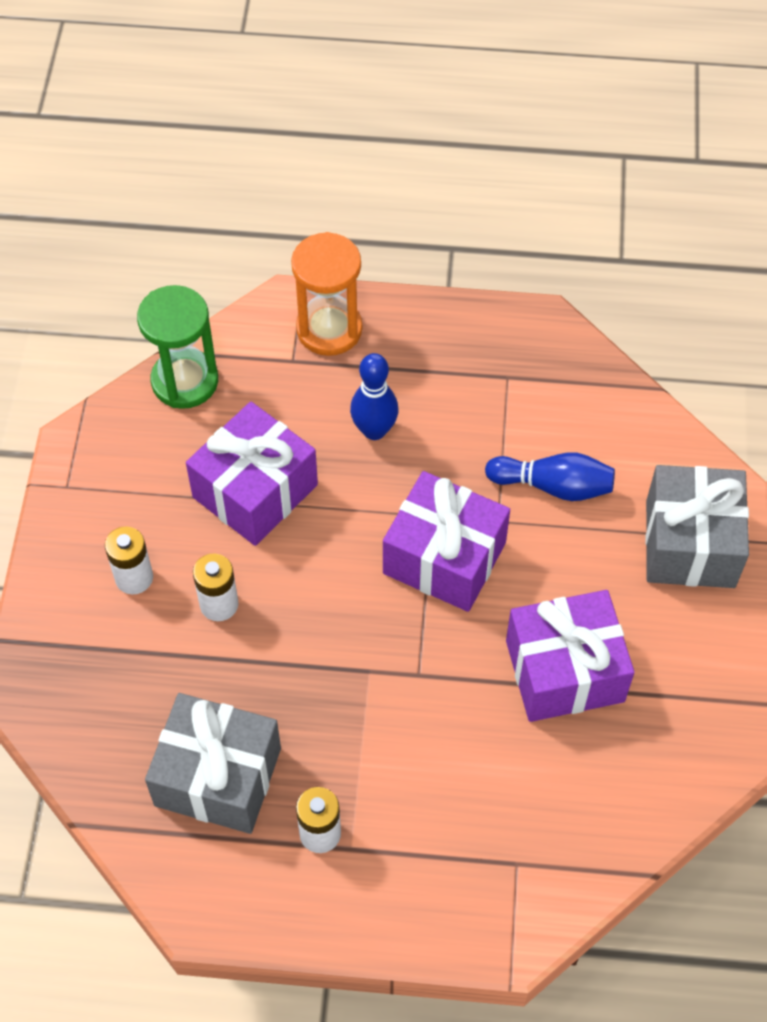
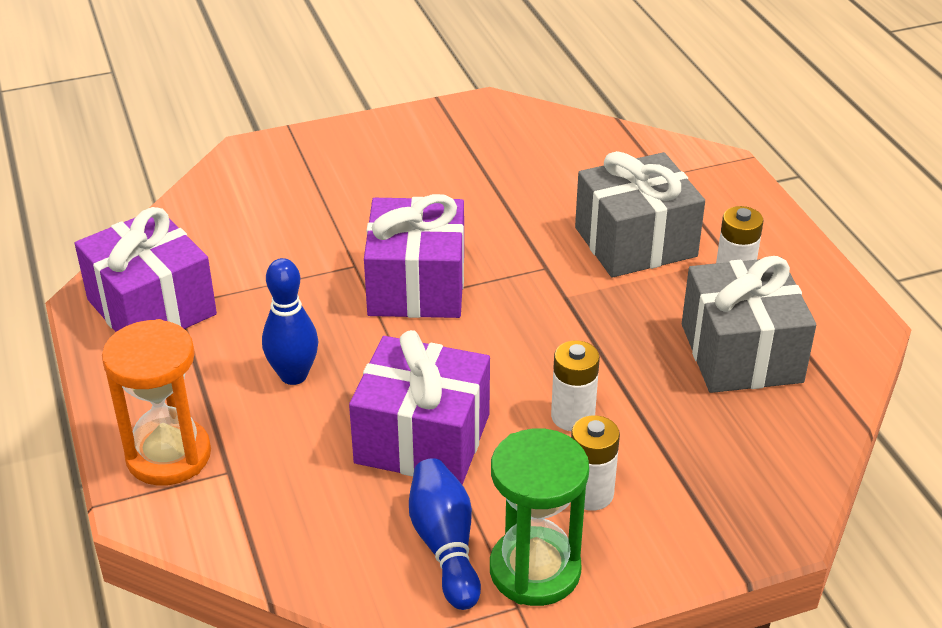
camera: 115 degrees left, 20 degrees down
green hourglass [137,285,218,409] -> green hourglass moved to [490,428,589,606]
blue bowling pin [485,452,615,501] -> blue bowling pin moved to [409,458,481,610]
purple gift [506,590,635,722] -> purple gift moved to [75,207,217,332]
grey gift [645,465,749,588] -> grey gift moved to [575,151,705,277]

